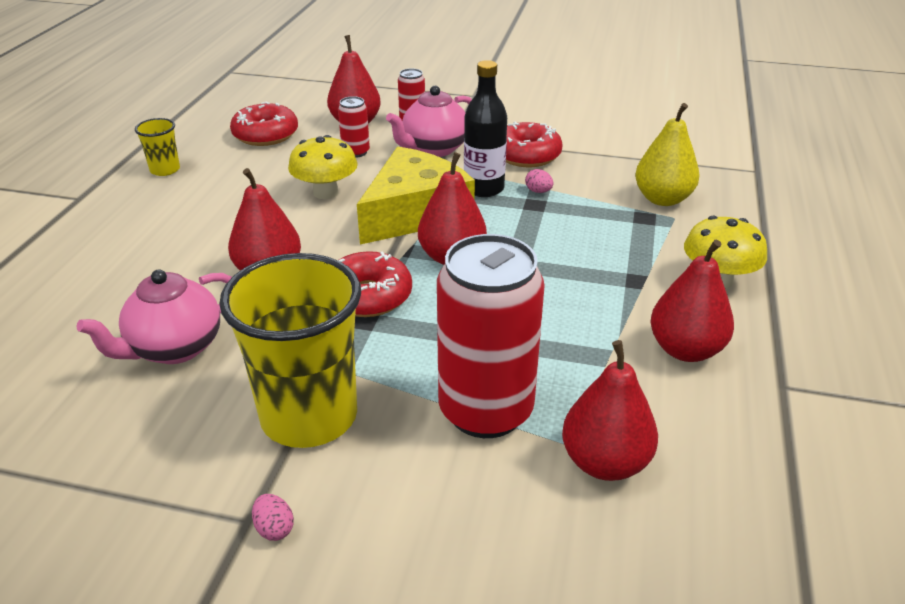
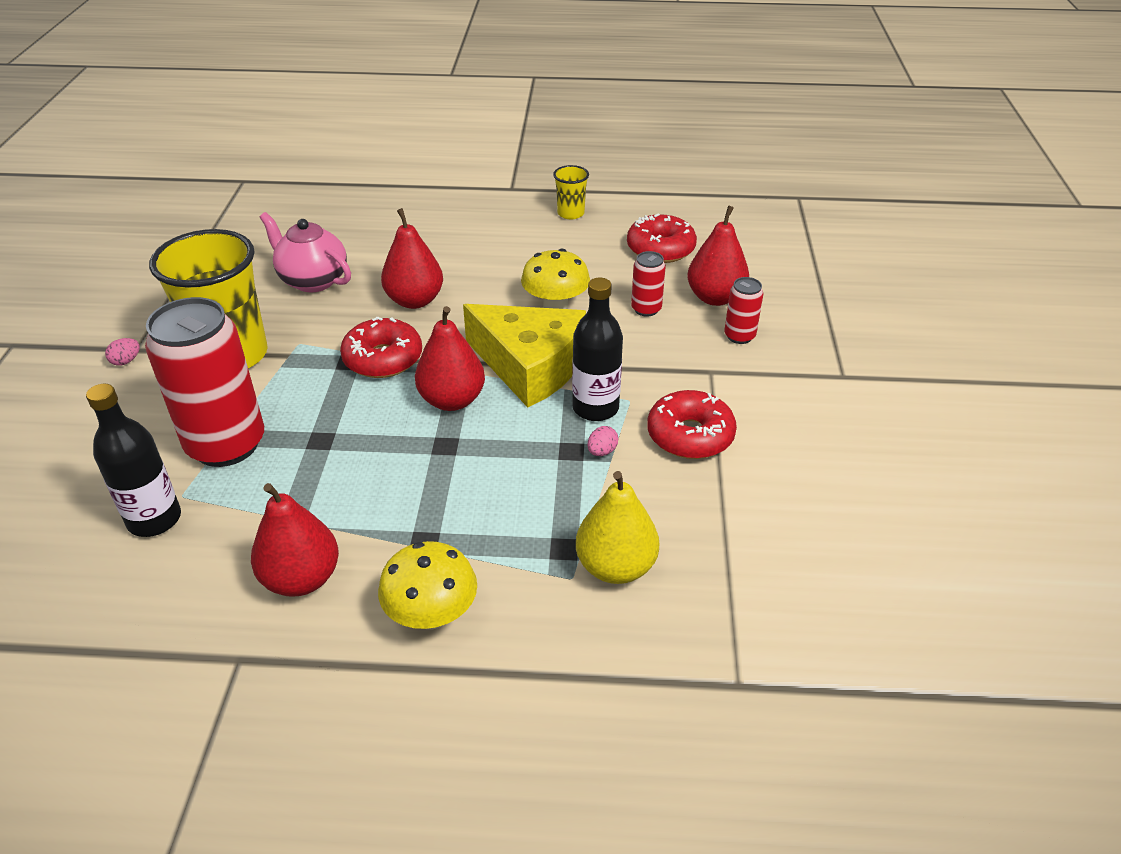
camera: 80 degrees right, 5 degrees up
pink teapot [386,86,472,157] -> none
red pear [562,340,658,481] -> black bottle [86,384,181,537]

